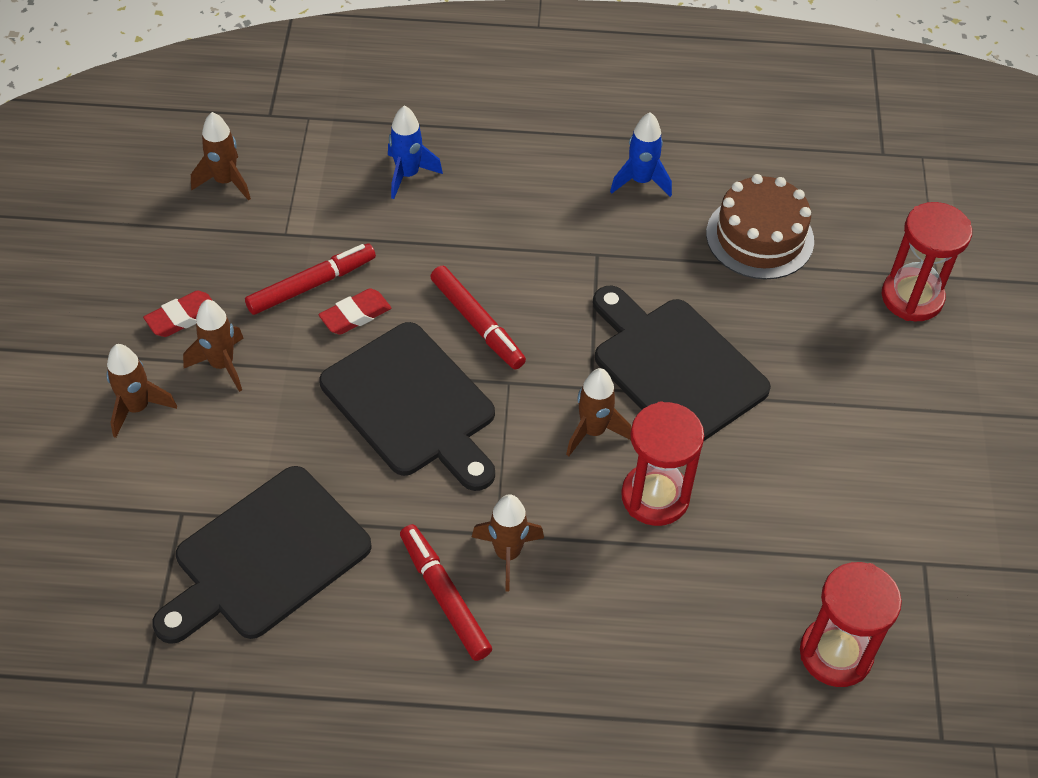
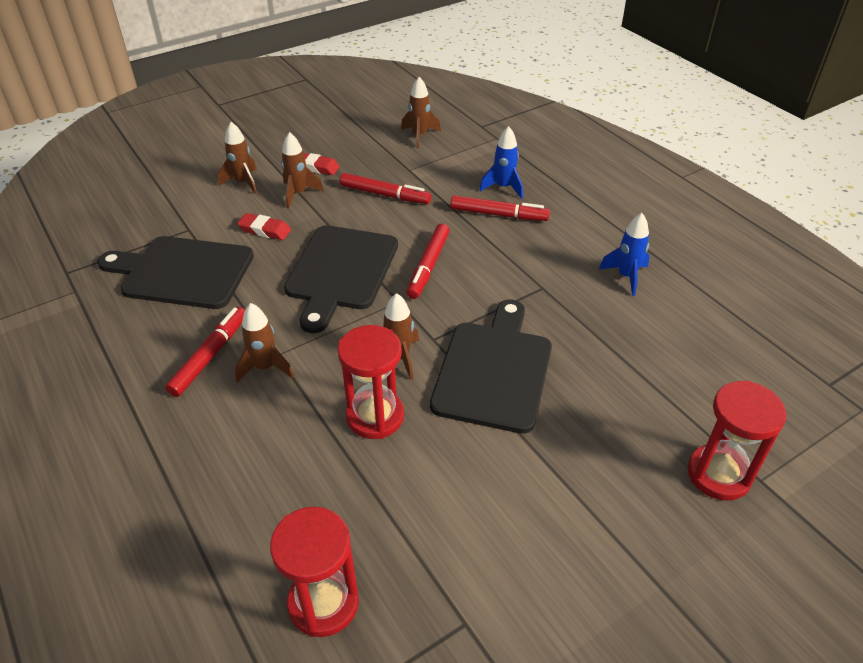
camera: 55 degrees right, 10 degrees down
red eraser [318,288,391,335] -> red eraser moved to [237,213,291,240]
brown cake [706,174,814,280] -> none
none -> red marker [450,195,550,221]

